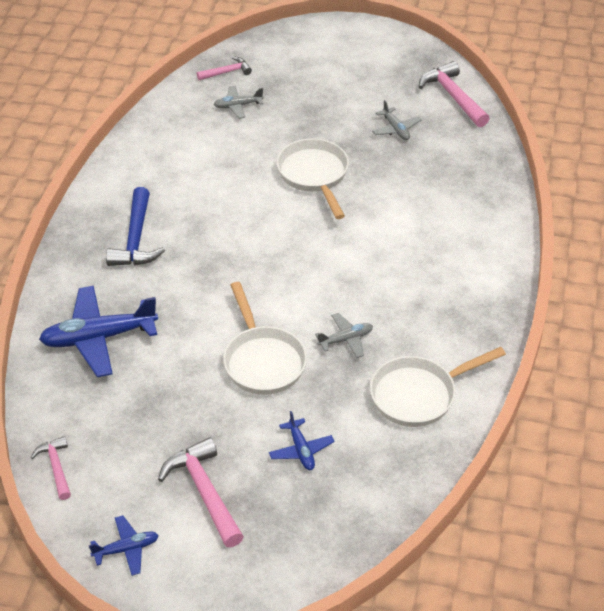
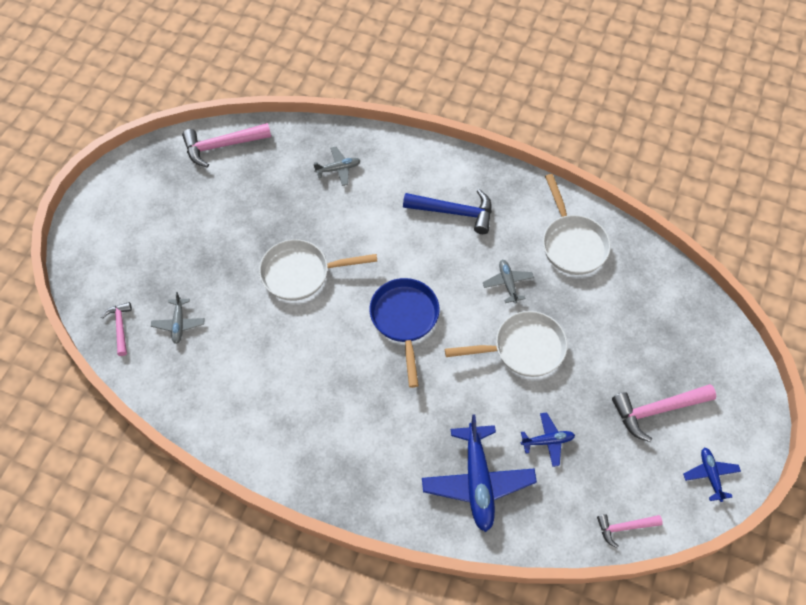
camera: 80 degrees left, 15 degrees up
blue hammer [106,187,165,266] -> blue hammer moved to [403,189,492,234]
blue plane [269,411,334,470] -> blue plane moved to [521,412,575,467]
grey plane [372,100,421,140] -> grey plane moved to [313,147,360,186]
none -> blue pan [370,278,440,388]

